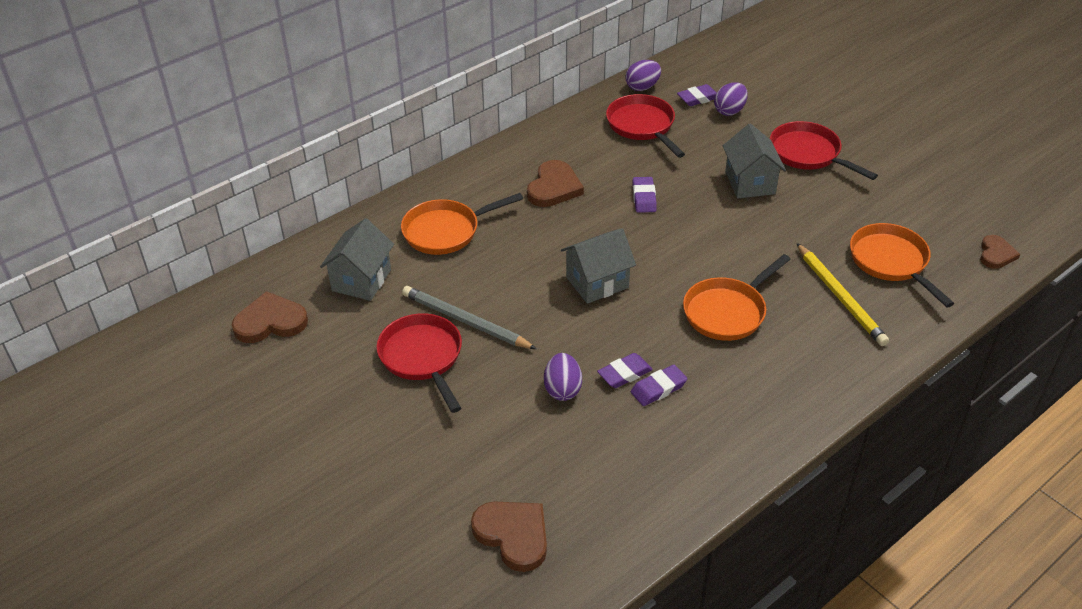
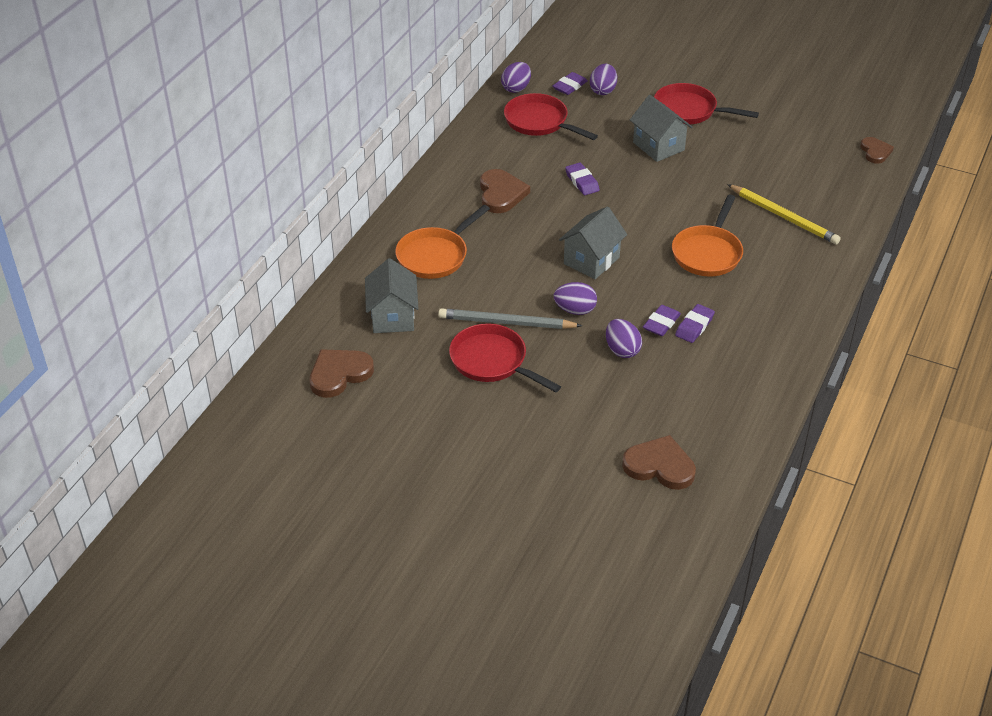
camera: 25 degrees left, 0 degrees up
orange pan [850,223,954,307] -> none
none -> purple egg [554,282,597,315]

